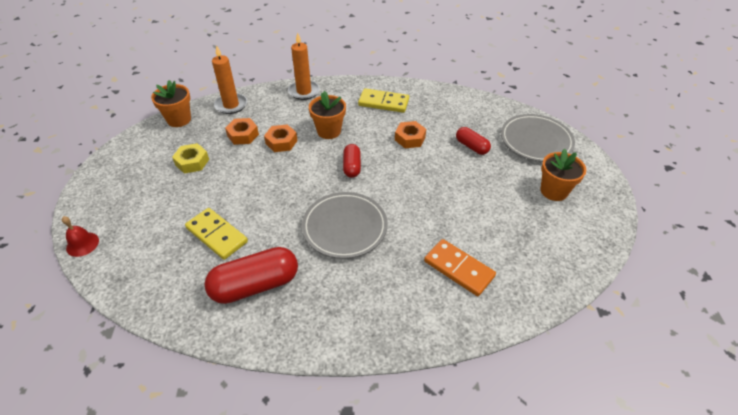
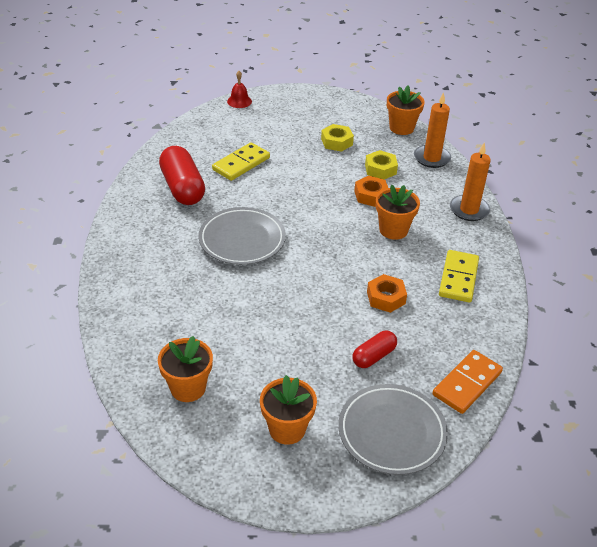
camera: 90 degrees right, 5 degrees down
orange nut [225,118,259,145] -> yellow nut [365,150,398,179]
red capsule [343,144,361,178] -> none
orange domino [424,239,496,296] -> orange domino moved to [433,350,503,414]
none -> orange flower pot [158,336,213,402]

